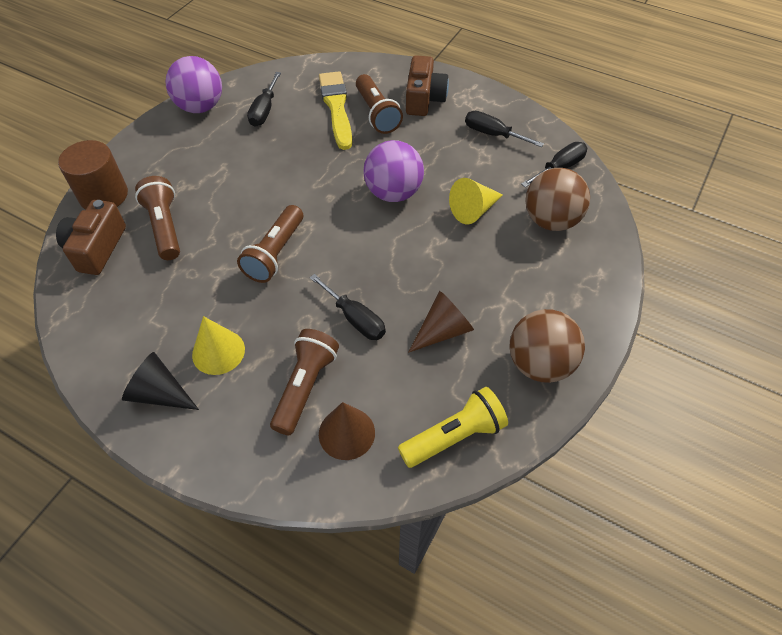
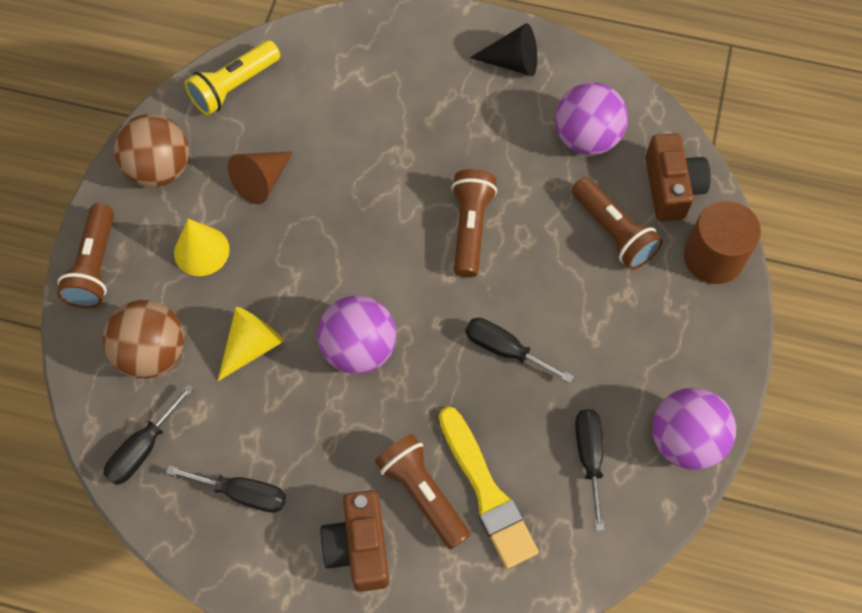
camera: 165 degrees right, 10 degrees up
yellow cone [192,316,245,375] -> yellow cone moved to [174,219,230,276]
brown flashlight [270,329,339,435] -> brown flashlight moved to [57,203,114,308]
black screwdriver [310,274,386,340] -> black screwdriver moved to [465,318,574,383]
brown cone [319,402,375,460] -> none
none -> purple ball [555,82,628,155]

